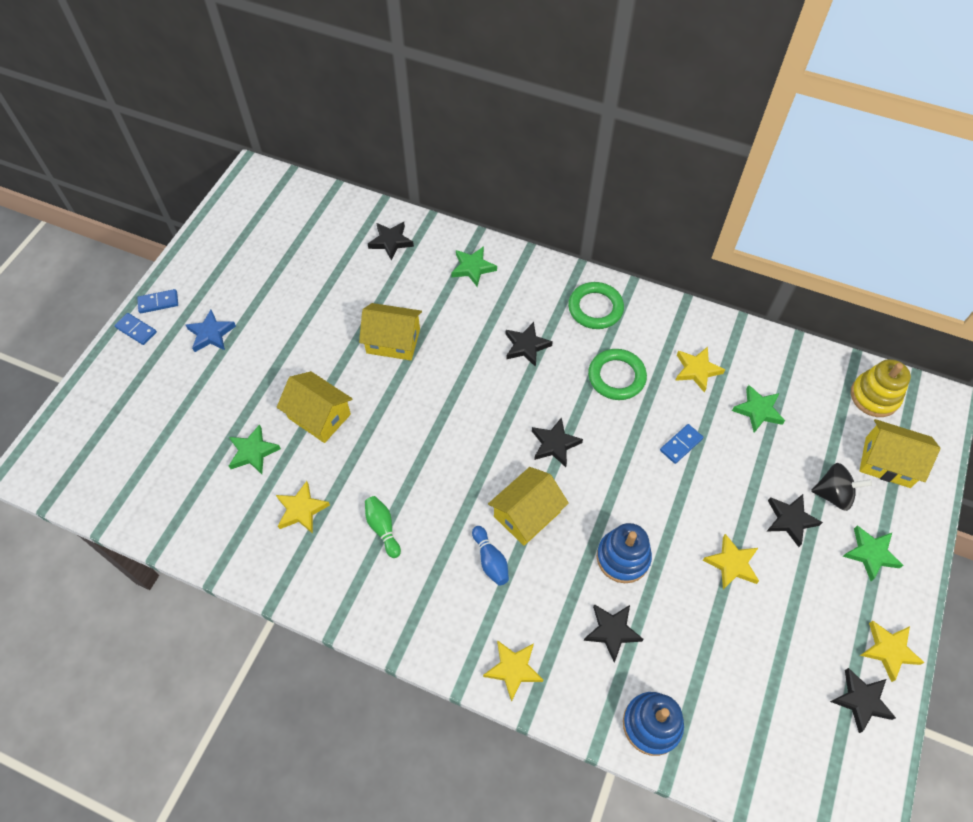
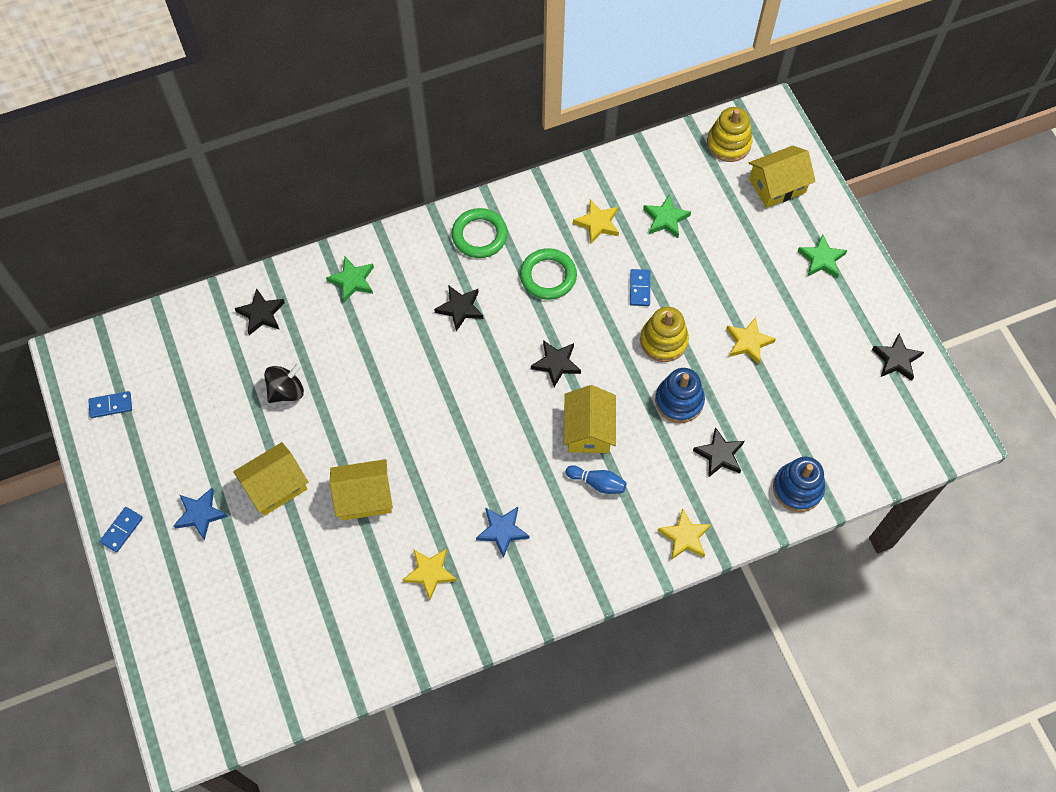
camera: 45 degrees left, 5 degrees up
blue domino [114,313,157,345] -> blue domino moved to [88,391,132,418]
green star [229,424,281,474] -> none
yellow house [359,303,422,360] -> yellow house moved to [233,442,308,516]
green bowling pin [365,496,401,558] -> blue star [476,507,529,558]
black star [766,494,823,547] -> none
black spinning top [811,463,872,511] -> black spinning top moved to [264,363,304,403]
yellow star [860,621,925,682] -> none
none -> yellow stacking toy [640,307,689,362]

